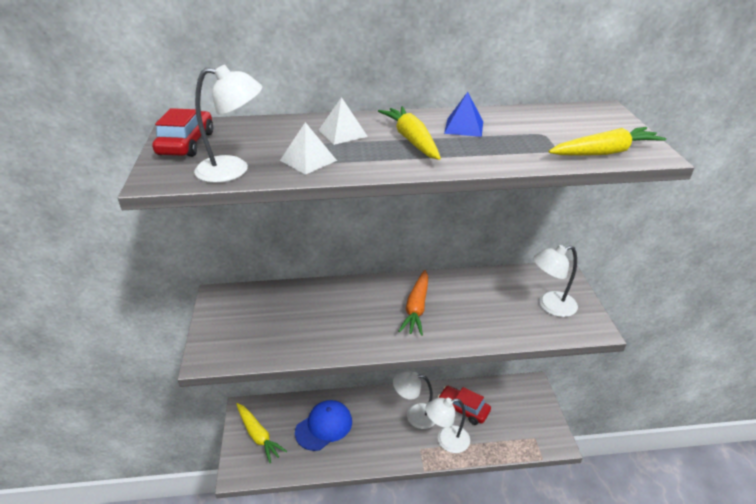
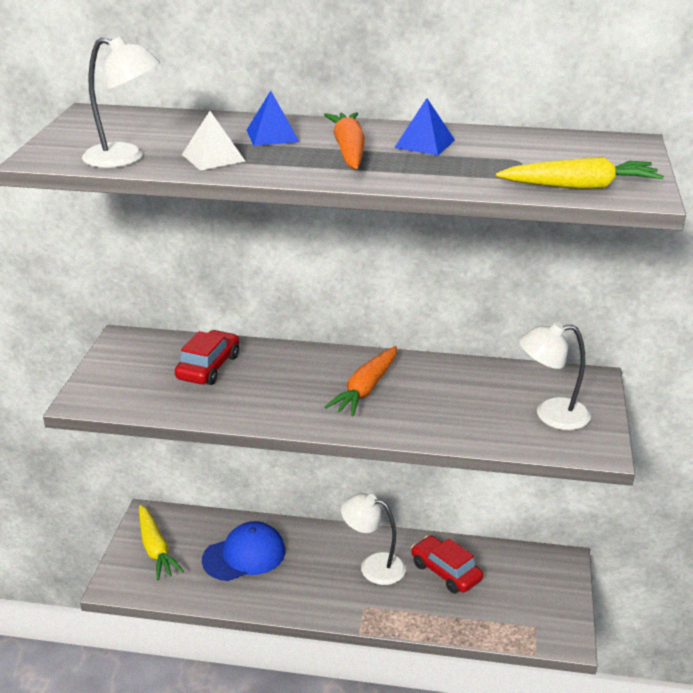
camera: 15 degrees right, 5 degrees down
red car [152,108,213,157] -> red car moved to [175,330,239,385]
white pyramid [319,97,368,145] -> blue pyramid [247,91,299,146]
yellow carrot [378,106,441,160] -> orange carrot [324,112,365,169]
white lamp [426,398,470,453] -> none

